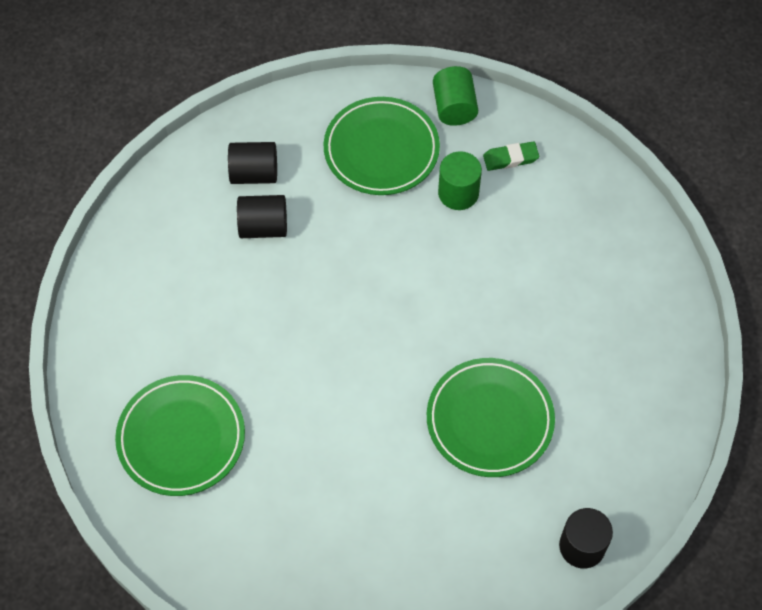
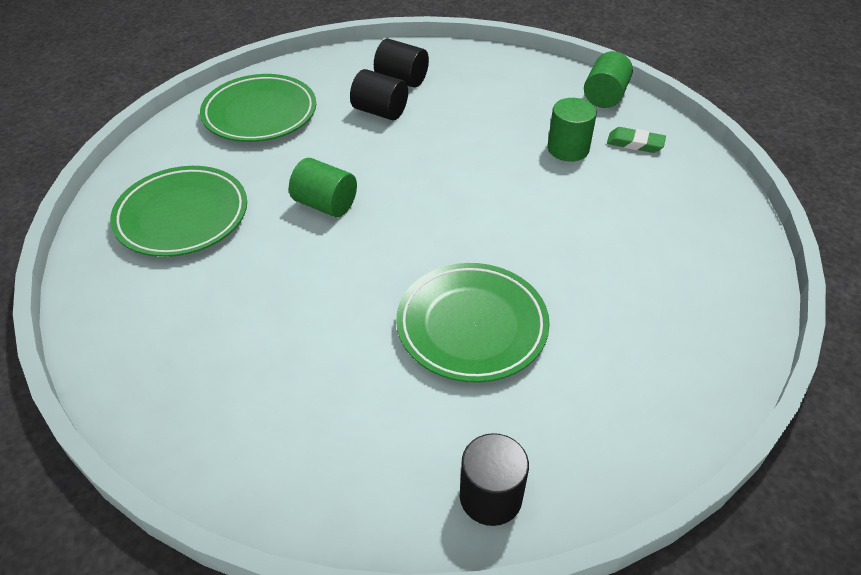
camera: 30 degrees right, 15 degrees down
green plate [323,97,440,195] -> green plate moved to [200,74,316,142]
none -> green cylinder [289,158,357,217]

